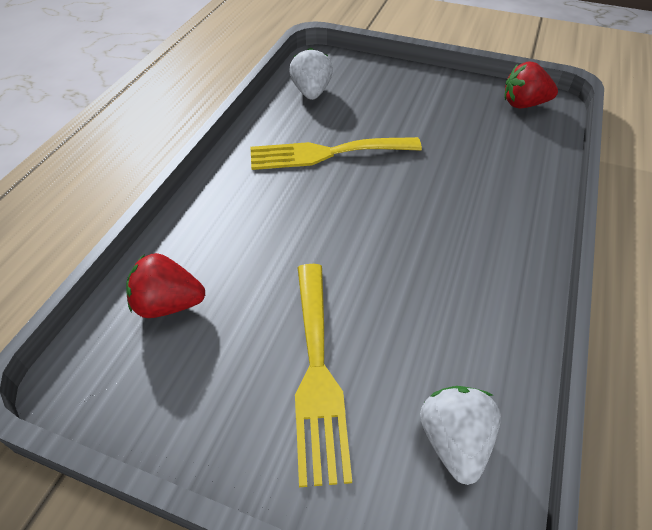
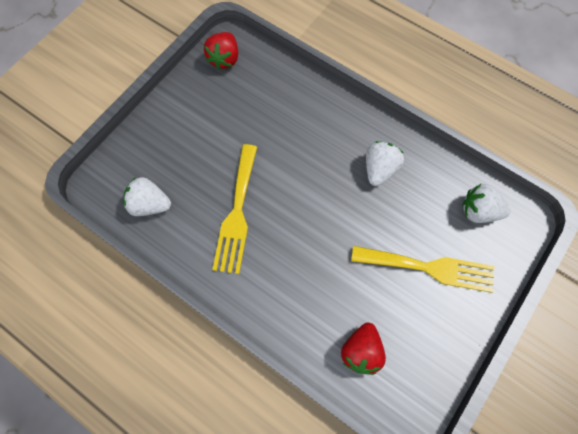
camera: 75 degrees left, 20 degrees up
none -> white strawberry [366,141,404,186]

